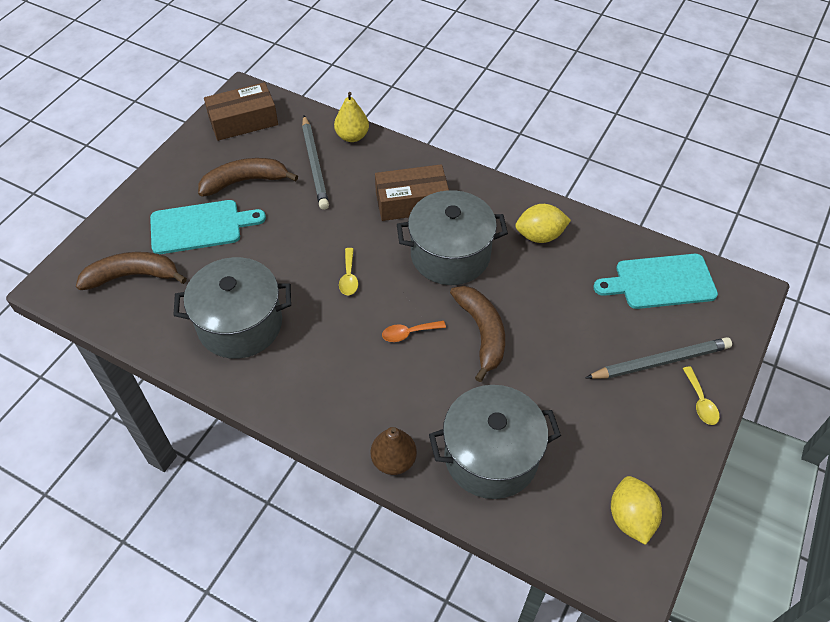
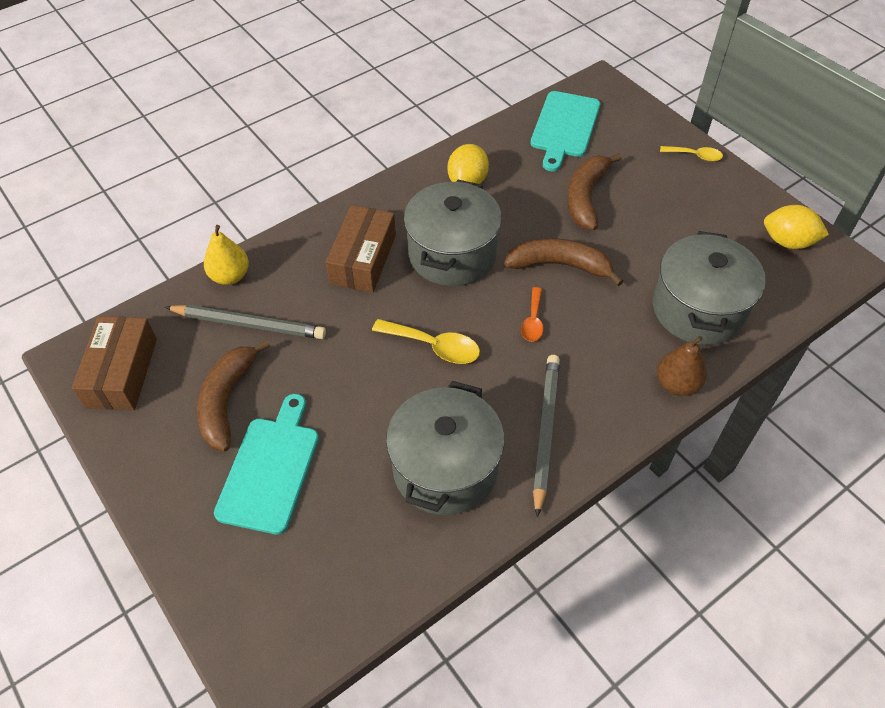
camera: 65 degrees left, 0 degrees up
brown banana [76,252,187,290] -> brown banana moved to [567,153,622,230]
yellow spoon [339,248,358,295] -> yellow spoon [372,319,480,364], size x1.56
grey pencil [586,337,732,379] -> grey pencil moved to [533,355,560,517]

